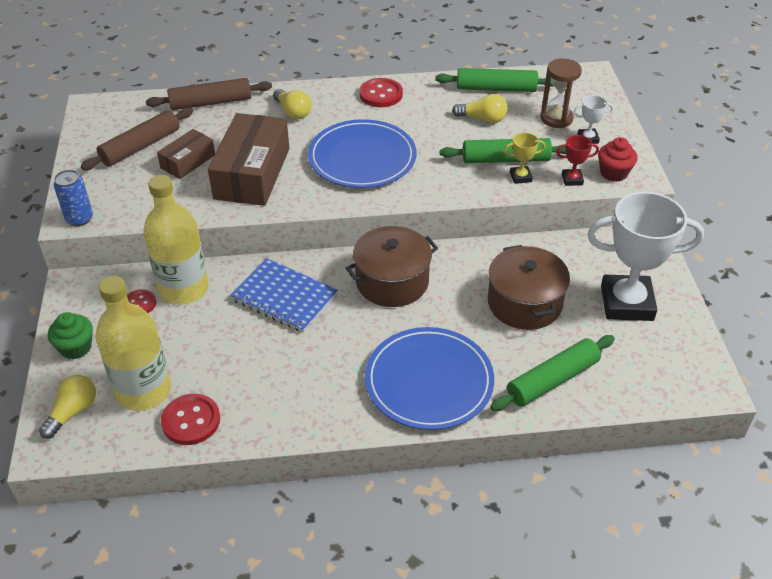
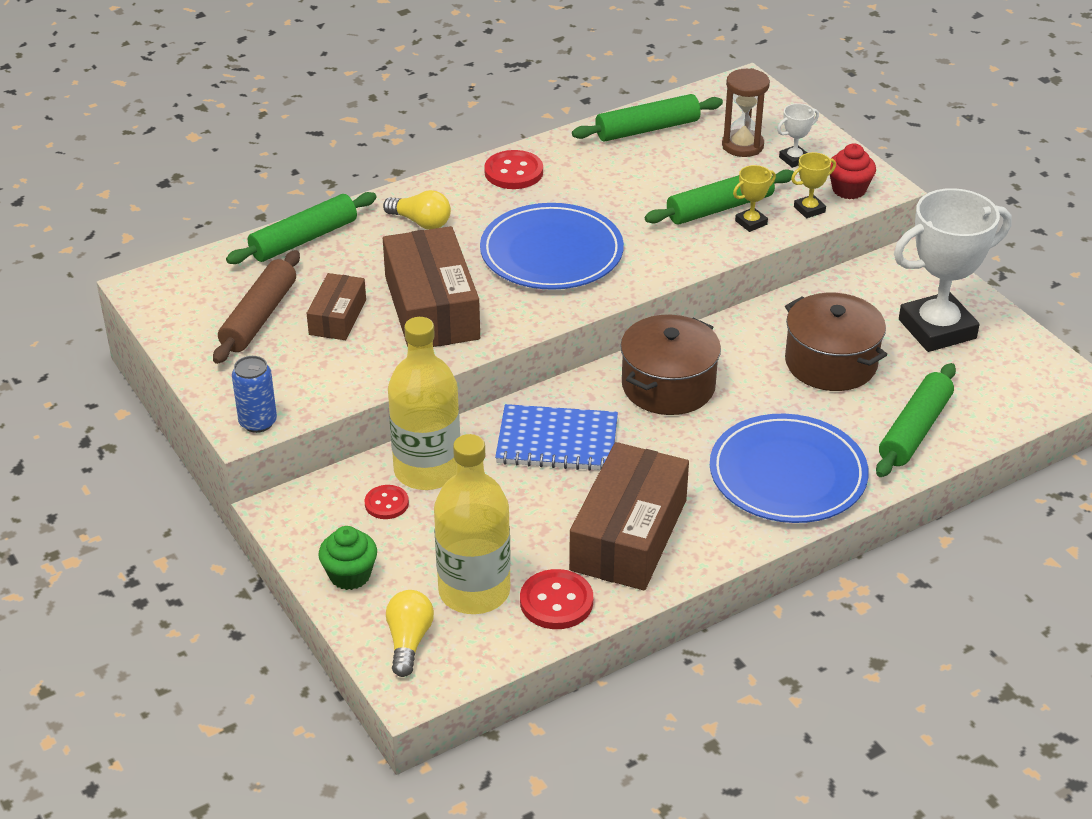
camera: 25 degrees left, 5 degrees down
brown rolling pin [146,78,272,110] -> green rolling pin [226,192,377,264]
yellow light bulb [452,94,508,123] -> none
red trophy [556,135,599,186] -> yellow trophy [791,152,836,218]
none -> brown box [569,442,689,590]

